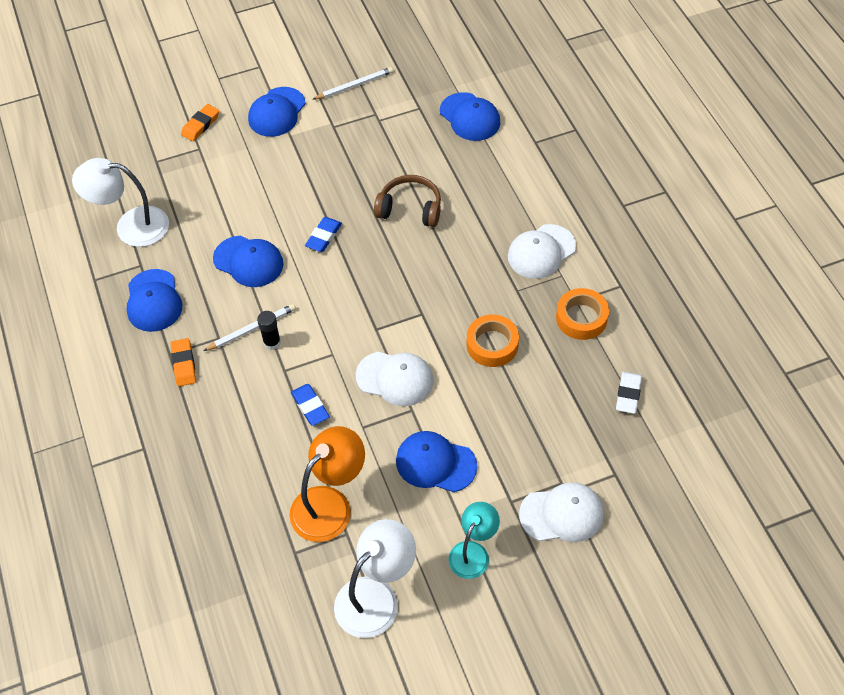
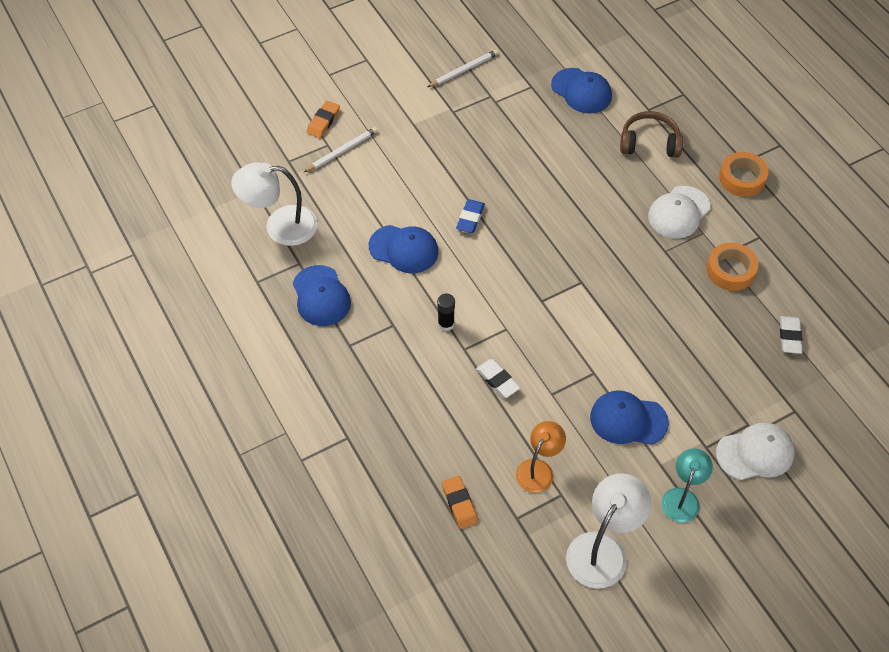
camera: 10 degrees left, 0 degrees up
orange eraser [170,338,196,386] -> orange eraser moved to [442,476,478,529]
white pencil [203,304,296,351] -> white pencil moved to [304,127,378,172]
blue cap [248,87,306,137] -> none
orange lamp [289,426,365,542] -> orange lamp [516,421,566,493], size x0.65
blue eraser [291,384,330,426] -> white eraser [476,359,520,398]
white cap [356,352,433,406] -> none
brown headphones [374,175,441,227] -> brown headphones moved to [620,111,683,158]
orange tape [467,315,519,367] -> orange tape moved to [719,152,769,197]

